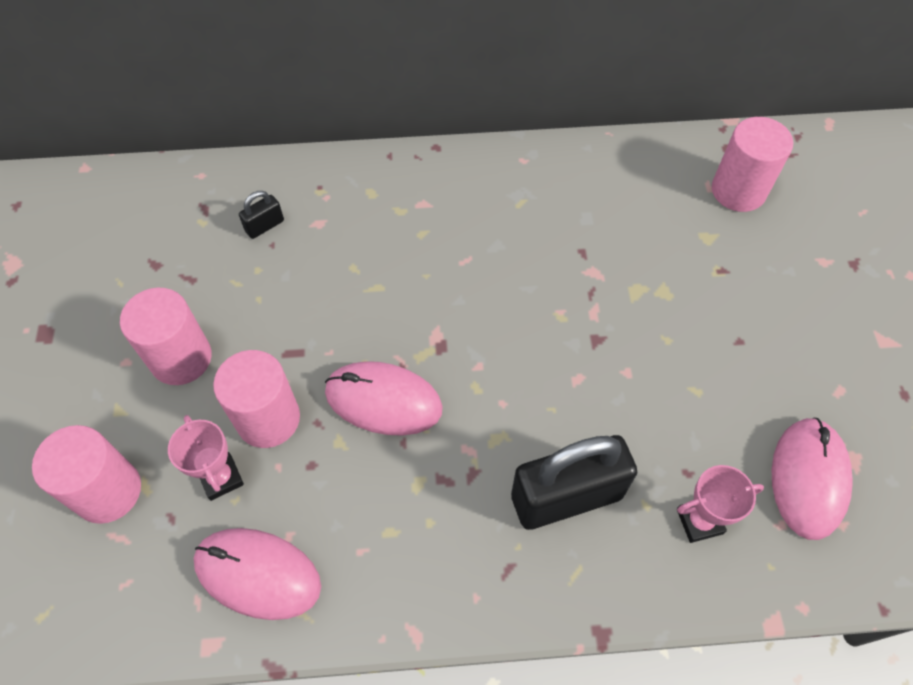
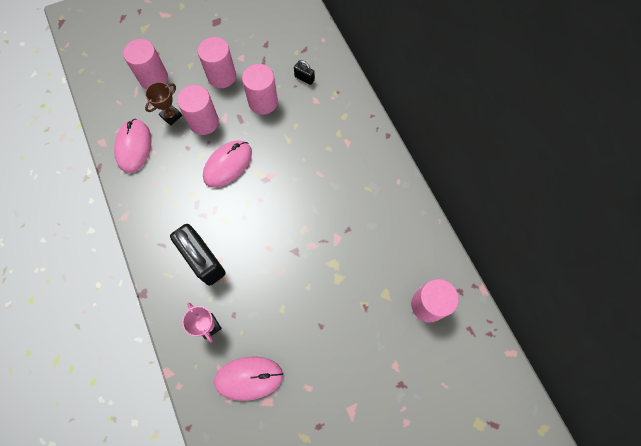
camera: 70 degrees right, 10 degrees up
pink trophy [168,415,244,501] -> brown trophy [145,82,182,126]
pink mouse [325,361,443,436] -> pink mouse turned 45 degrees clockwise [203,140,252,188]
none -> pink cylinder [242,64,278,115]

